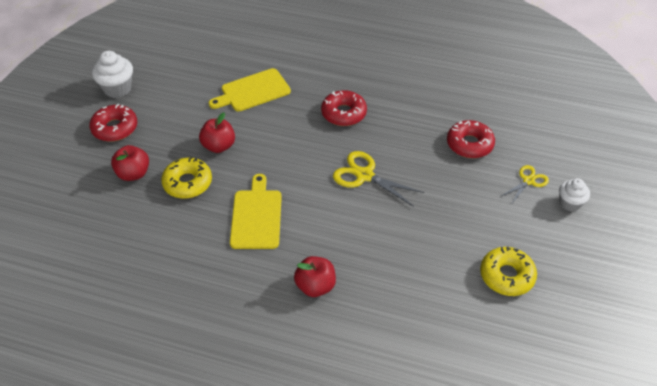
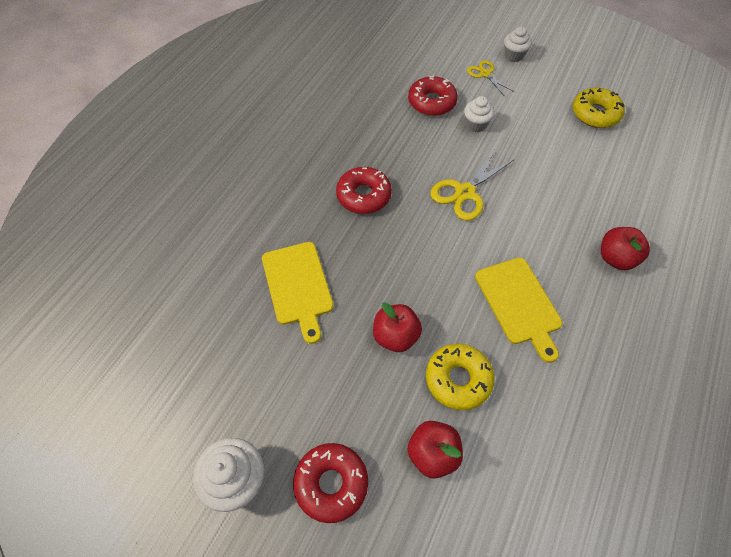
camera: 80 degrees left, 10 degrees up
yellow cutting board [230,174,282,249] -> yellow cutting board turned 120 degrees counterclockwise [475,257,563,363]
none -> white cupcake [464,96,495,132]

